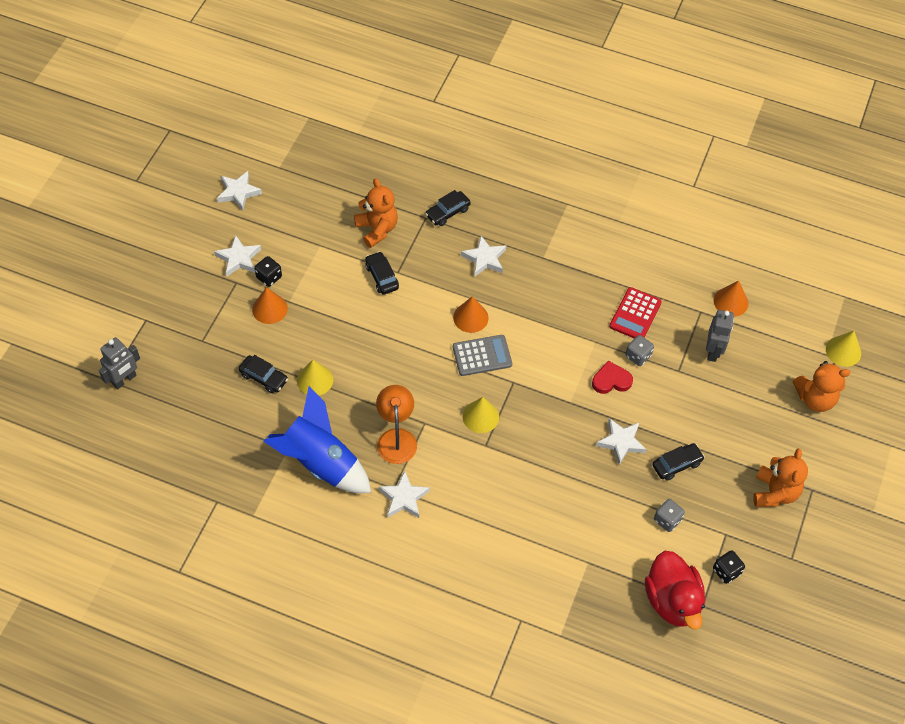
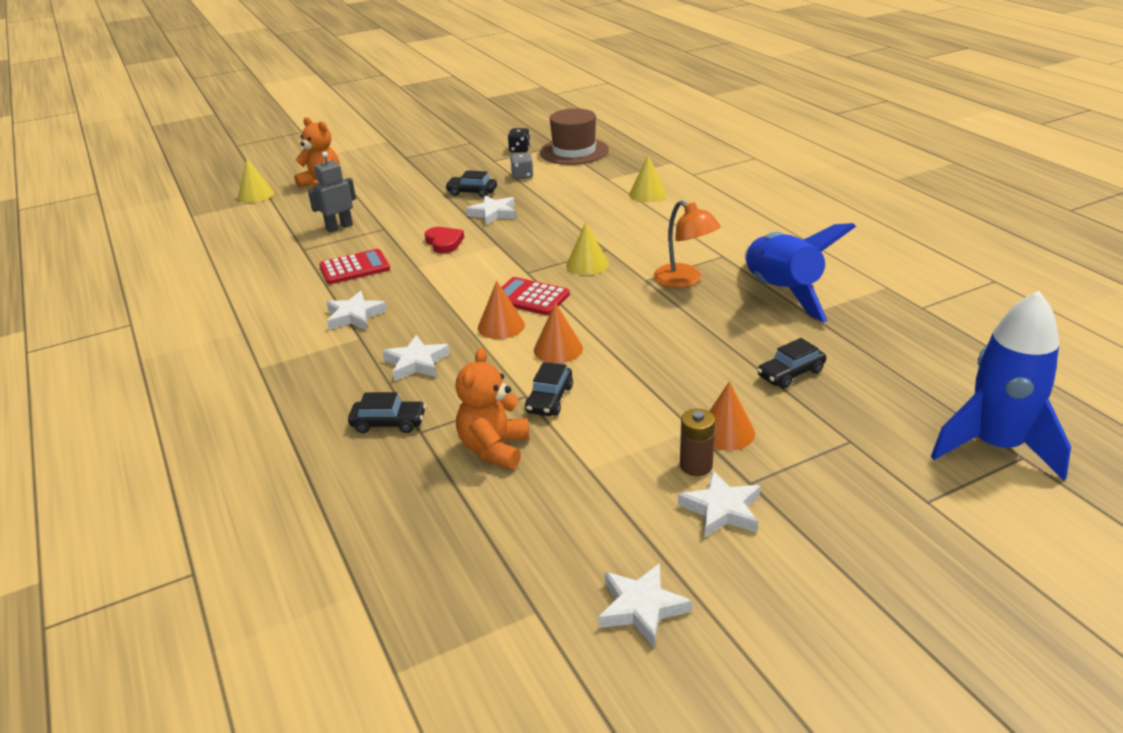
camera: 135 degrees left, 25 degrees down
grey robot [99,337,140,390] -> blue rocket [931,291,1071,481]
black car [239,355,288,393] -> black car turned 105 degrees counterclockwise [757,338,826,389]
black dice [254,256,282,287] -> brown battery [680,408,715,476]
yellow cone [297,360,333,396] -> yellow cone moved to [629,156,667,202]
orange lamp [376,385,417,464] -> orange lamp turned 75 degrees counterclockwise [653,201,721,288]
white star [379,471,430,518] -> white star moved to [326,291,387,330]
grey calculator [453,335,512,376] -> red calculator [501,277,570,315]
red heart [592,361,633,394] -> red heart turned 150 degrees counterclockwise [424,227,464,254]
grey dice [625,335,654,366] -> none
red duck [645,551,705,630] -> brown hat [540,108,609,165]
orange cone [714,280,748,317] -> orange cone moved to [534,303,583,363]
orange teddy bear [753,449,808,507] -> none

